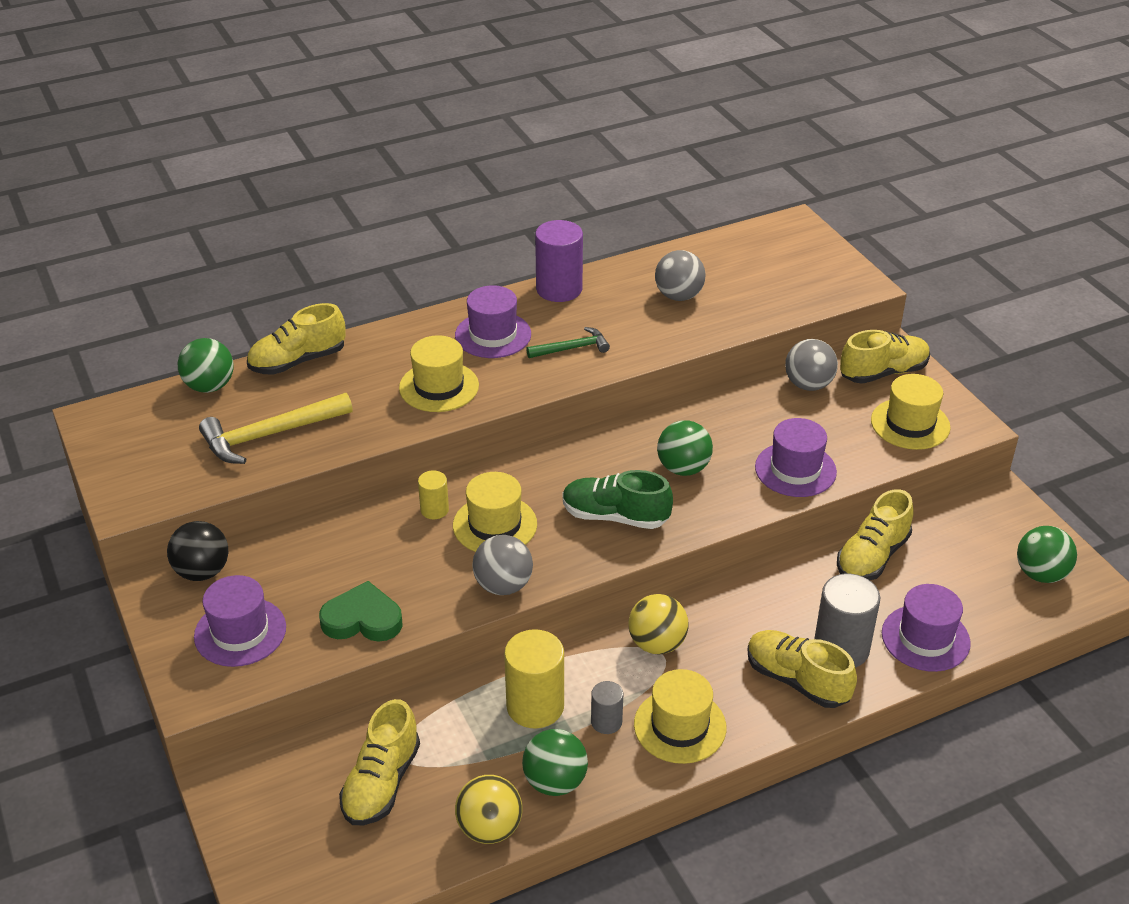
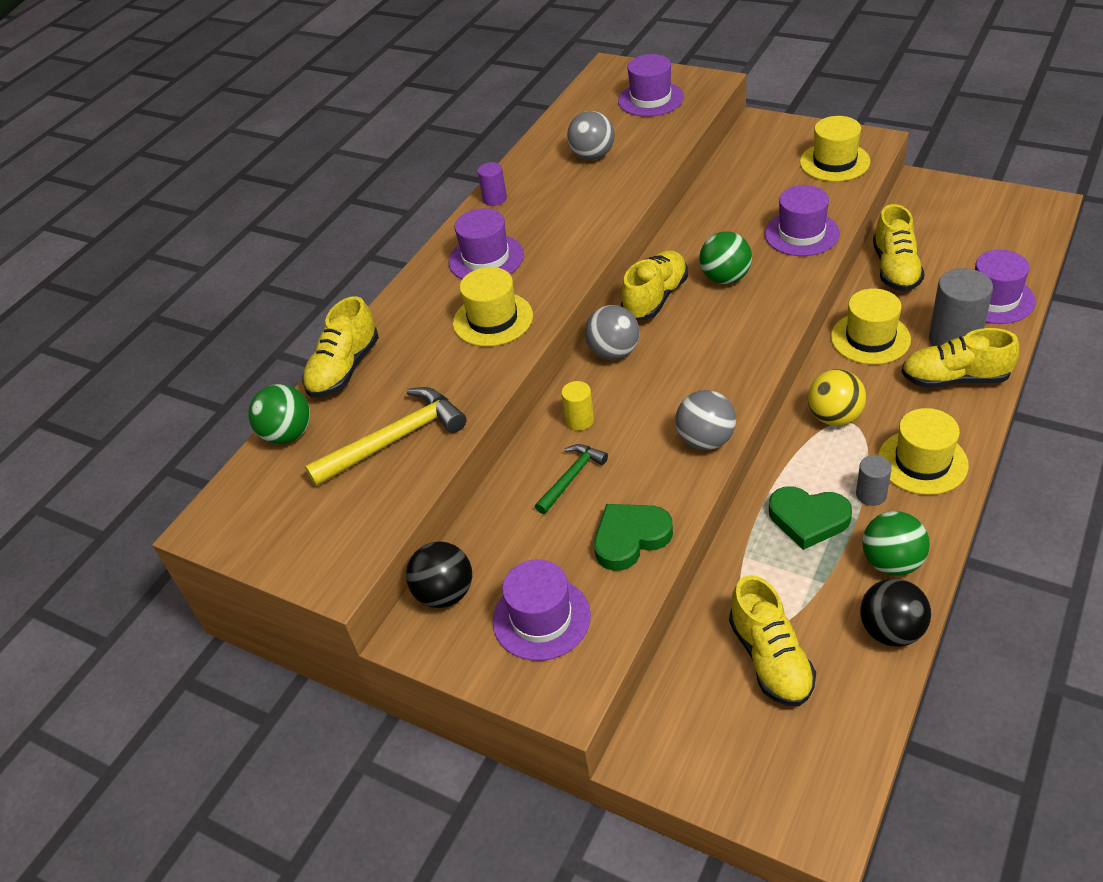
camera: 30 degrees left, 5 degrees up
yellow hammer [199,393,353,464] -> yellow hammer turned 150 degrees counterclockwise [305,387,467,487]
yellow hat [453,472,537,552] -> yellow hat moved to [831,288,911,365]
yellow ball [455,775,522,844] -> black ball [860,578,931,647]
yellow cylinder [504,629,564,728] -> green heart [769,486,852,550]
green hammer [526,327,610,358] -> green hammer moved to [535,444,608,514]
purple cylinder [535,220,583,302] -> purple cylinder [477,162,507,206], size x0.54
green shoe [563,470,673,529] -> none
grey ball [785,339,838,391] -> grey ball moved to [585,305,640,360]
yellow shoe [840,330,930,384] -> yellow shoe moved to [621,250,688,320]
green ball [1017,526,1077,583] -> none
none -> purple hat [618,54,684,117]

